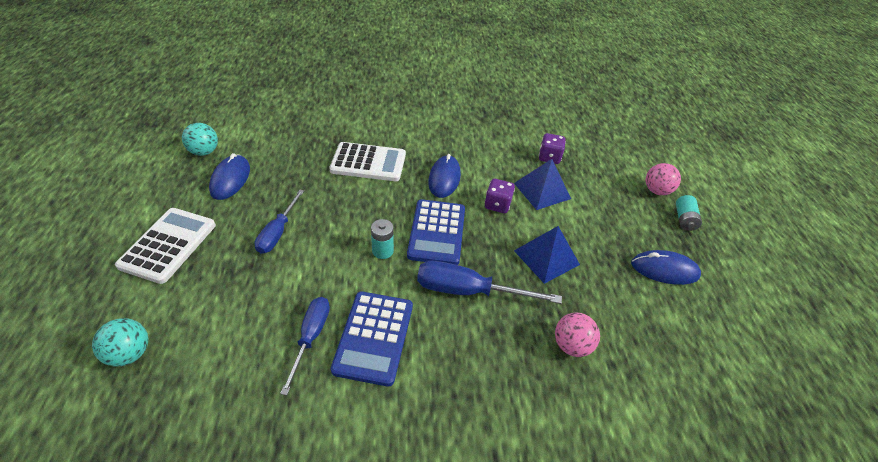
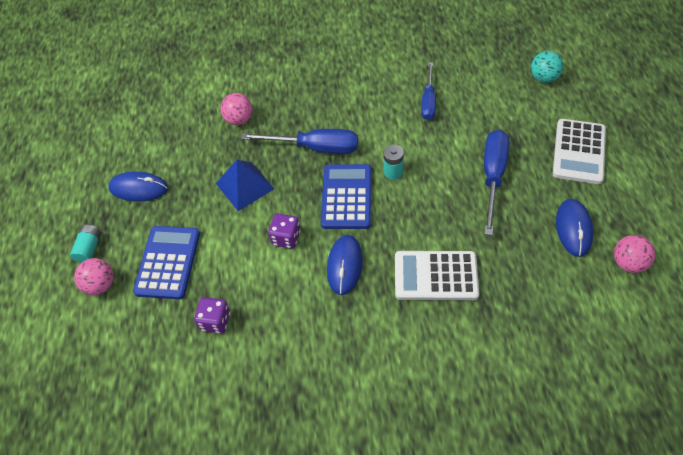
camera: 175 degrees left, 10 degrees up
turquoise ball [182,123,218,156] -> pink ball [614,235,656,273]
blue screwdriver [255,190,304,254] -> blue screwdriver [484,130,509,235], size x1.50
blue calculator [331,291,413,387] -> blue calculator moved to [133,226,200,299]
blue pyramid [514,159,571,210] -> none

